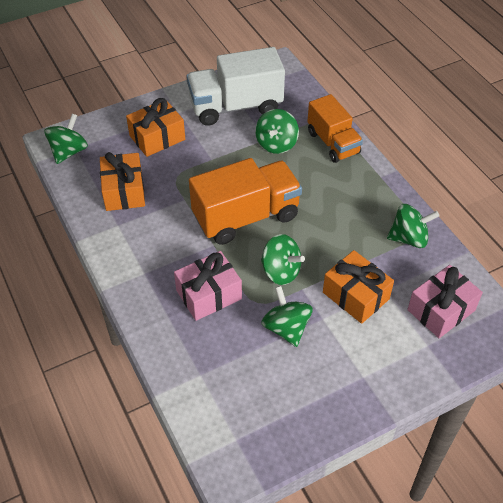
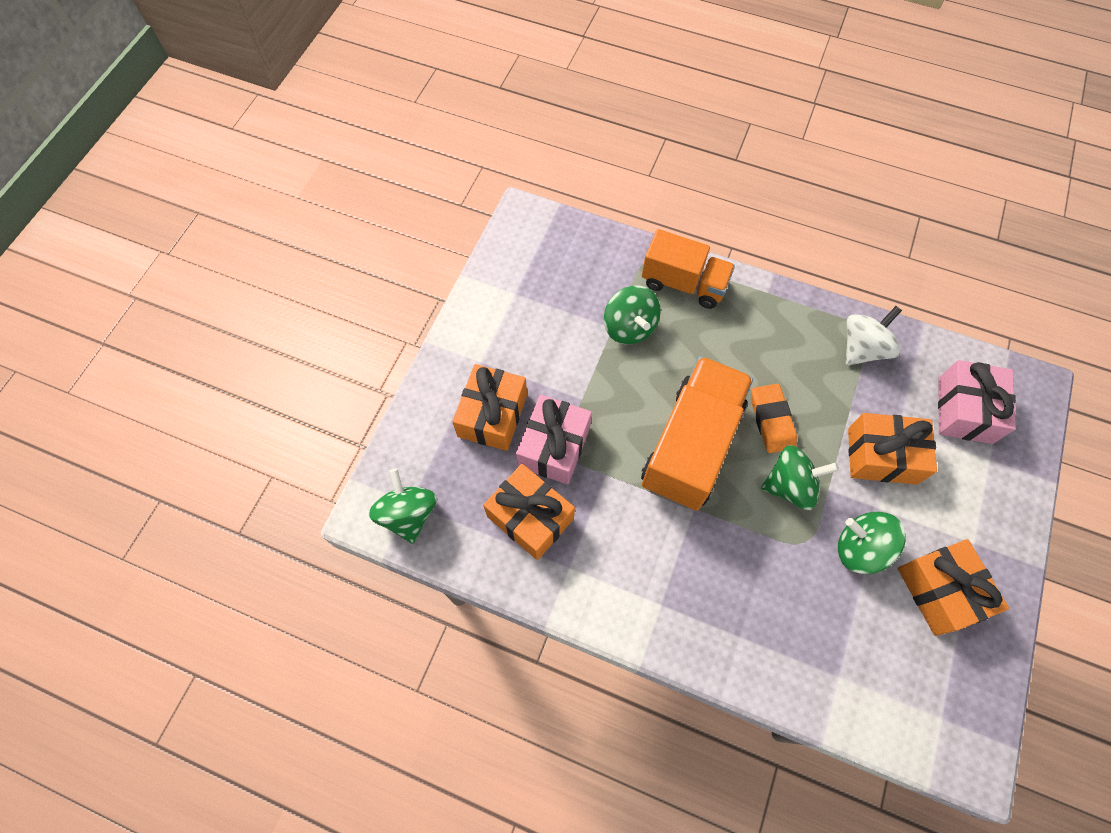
camera: 40 degrees left, 15 degrees up
pink gift [174,251,242,321] -> pink gift moved to [516,395,592,485]
white truck [186,47,285,126] -> none
green spinning top [387,204,440,248] -> white spinning top [846,306,902,366]
none -> orange eraser [751,384,797,453]
none -> orange gift [898,539,1009,636]

